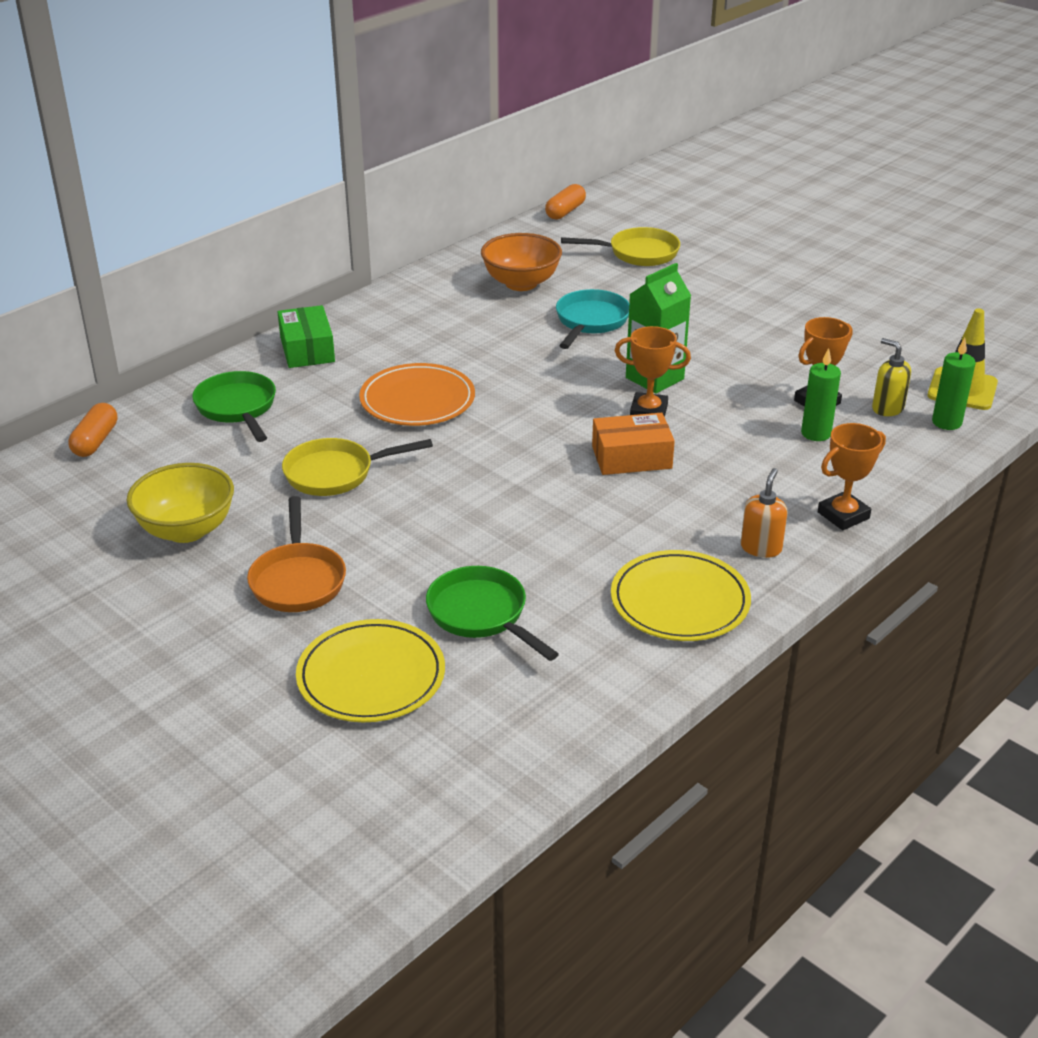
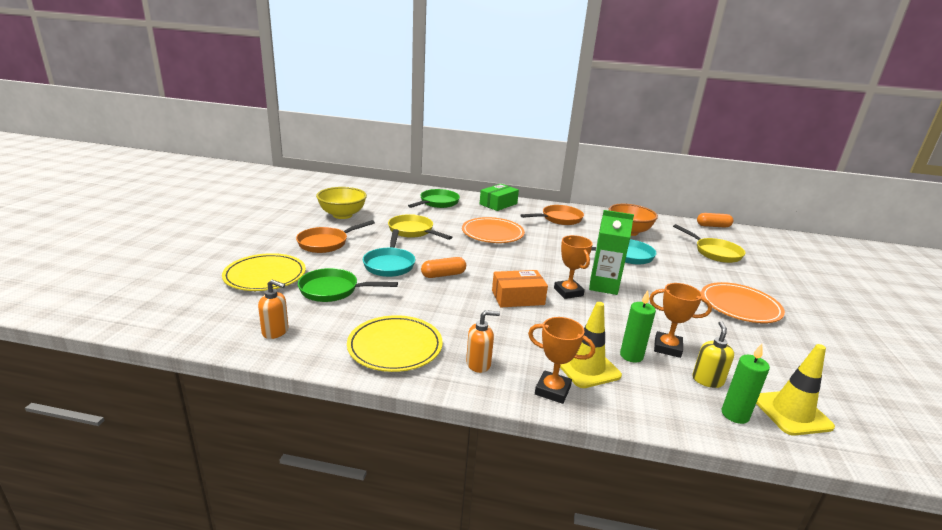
camera: 55 degrees right, 10 degrees down
orange capsule [68,403,118,457] -> orange capsule moved to [421,257,466,278]
green pan [426,566,559,661] -> green pan turned 105 degrees counterclockwise [298,268,398,302]
orange box [592,413,675,475] -> orange box turned 60 degrees counterclockwise [492,270,548,307]
none -> orange soap dispenser [258,280,289,339]
none -> turquoise pan [363,229,415,277]
none -> orange pan [521,205,584,225]
none -> yellow traffic cone [560,302,622,388]
none -> orange plate [701,282,785,323]

